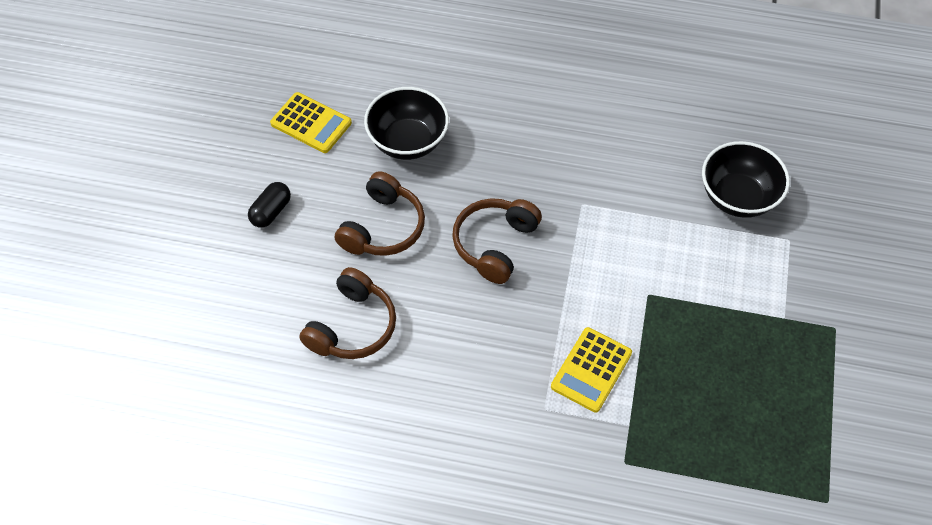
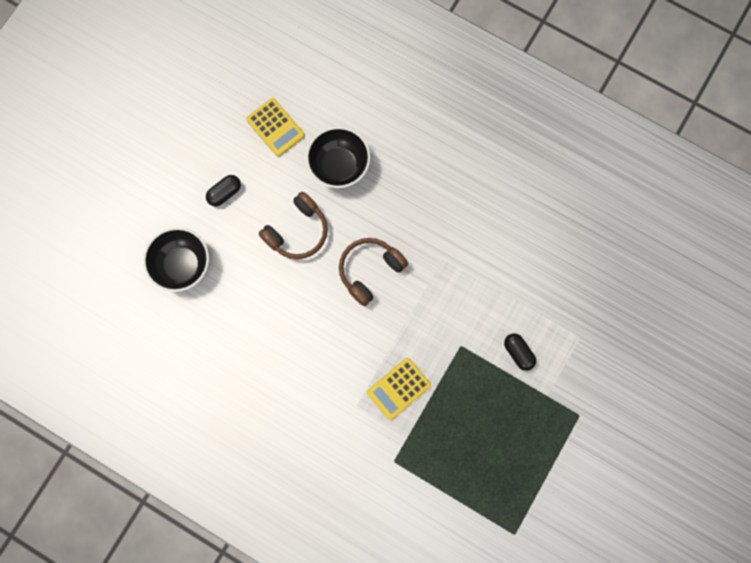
camera: 20 degrees right, 20 degrees up
brown headphones [299,267,396,359] -> none
black bowl [702,141,790,218] -> black bowl moved to [143,227,209,292]
none -> black capsule [504,333,536,371]

